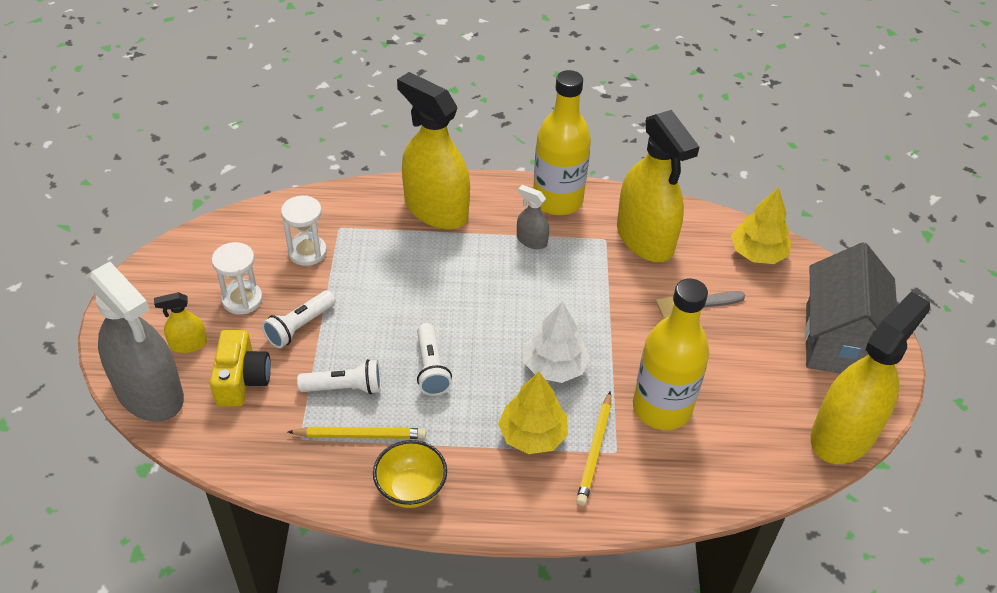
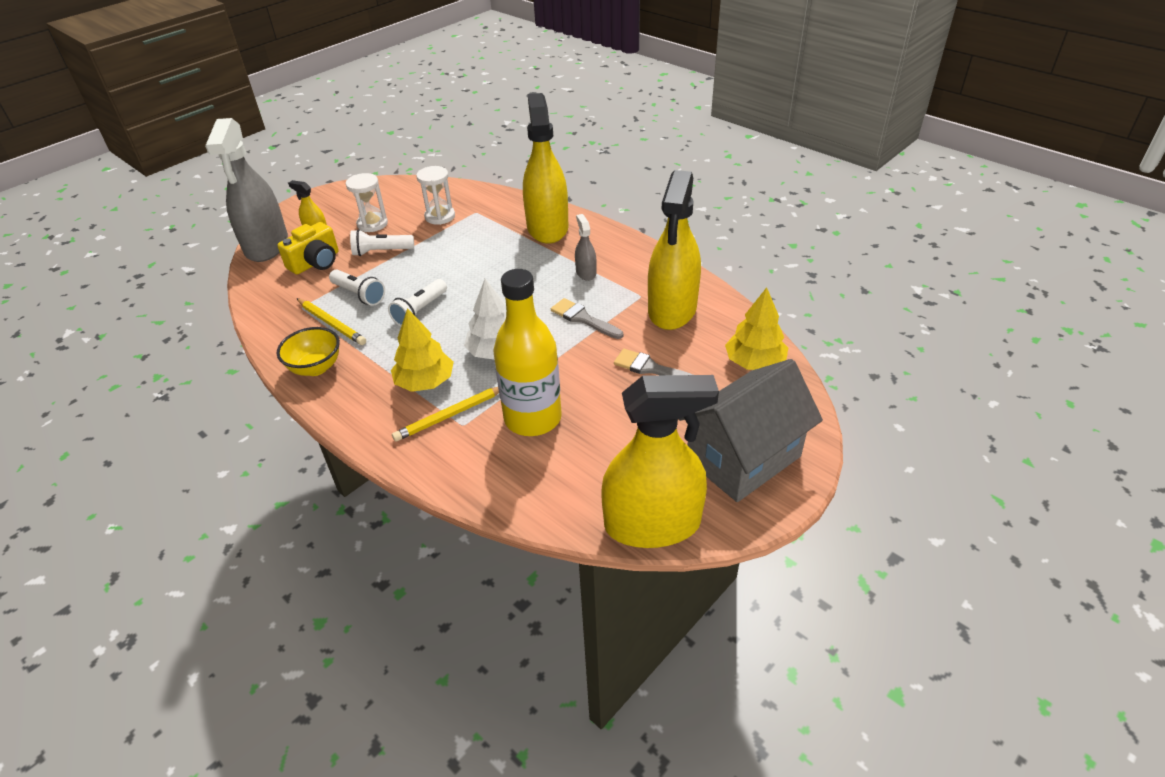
camera: 45 degrees right, 5 degrees down
yellow bottle [533,70,591,215] -> none
none -> grey brush [551,298,623,339]

